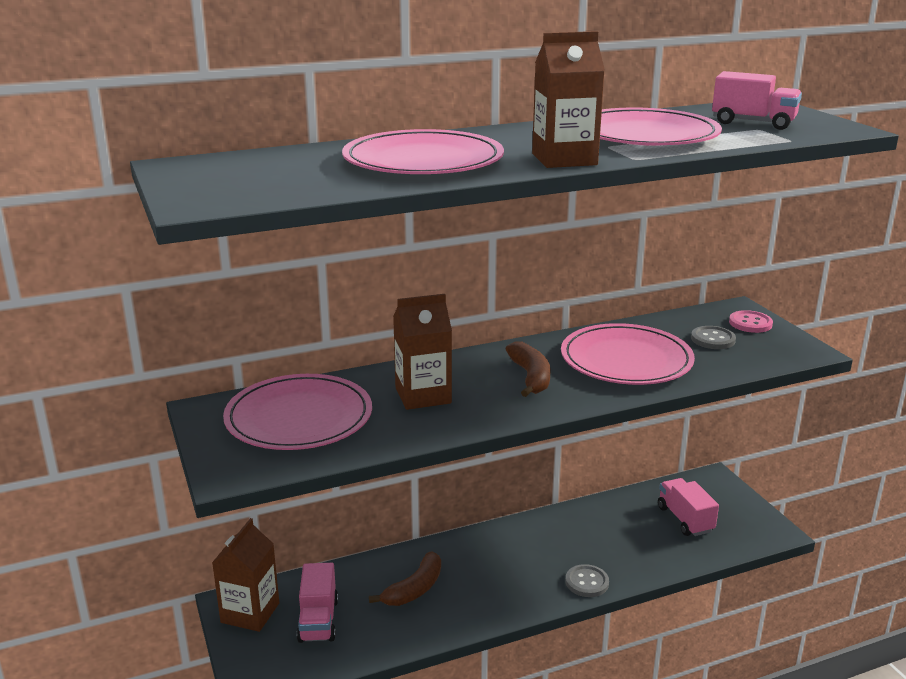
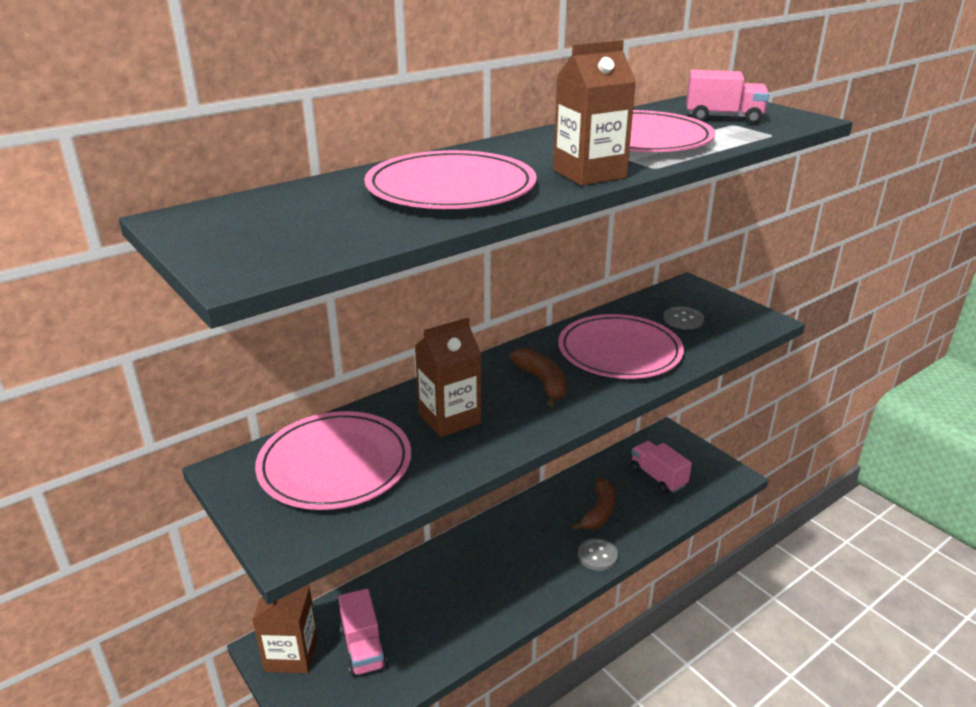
camera: 15 degrees left, 5 degrees up
brown banana [369,551,441,606] -> brown banana moved to [572,478,615,530]
pink button [729,310,773,333] -> none

